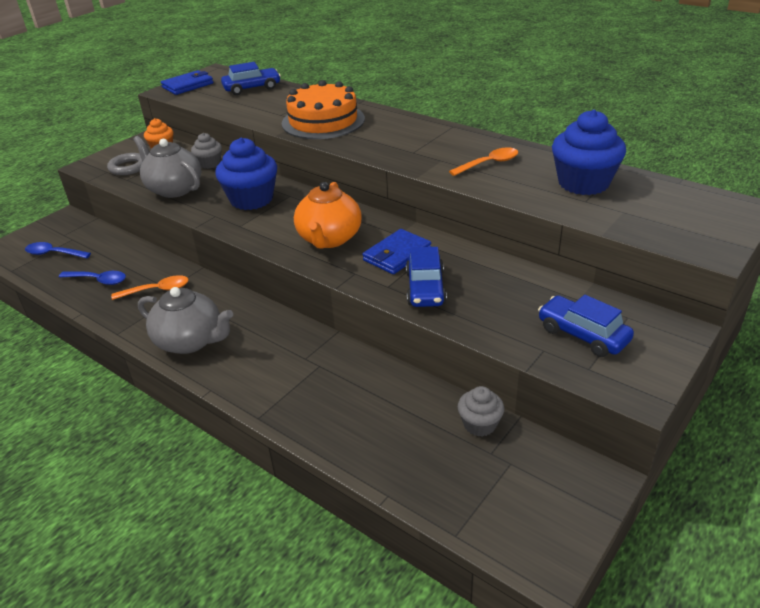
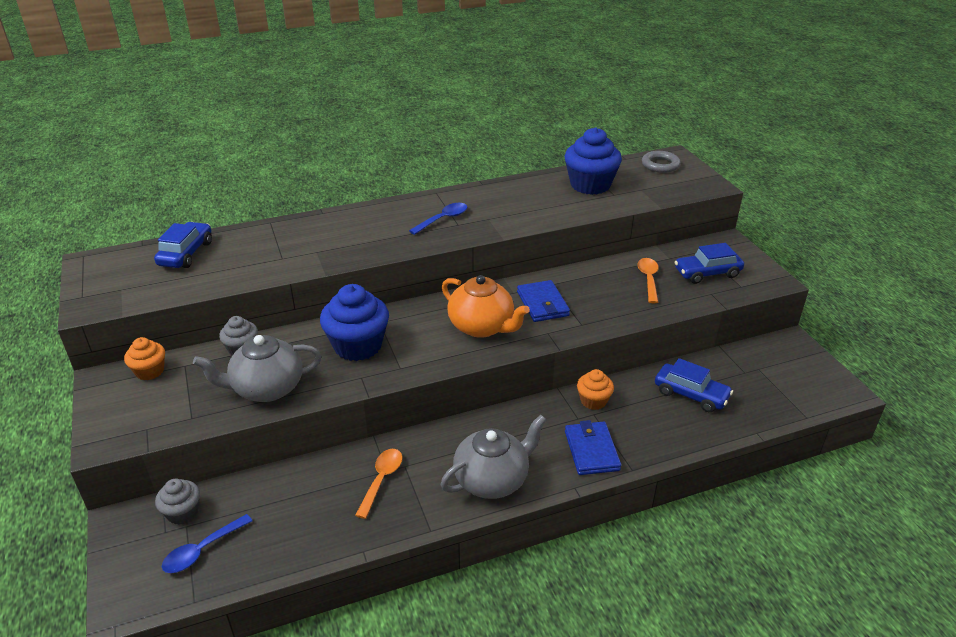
camera: 60 degrees left, 0 degrees up
blue spoon [59,271,126,285] -> blue spoon moved to [409,203,467,235]
grey ring [107,153,142,175] -> grey ring moved to [642,151,681,173]
blue wallet [161,70,213,95] -> blue wallet moved to [565,420,621,475]
orange cake [282,80,365,139] -> none
blue car [406,247,447,307] -> blue car moved to [655,358,733,412]
orange spoon [449,148,518,176] -> orange spoon moved to [637,258,659,303]
grey cupcake [458,386,504,437] -> grey cupcake moved to [155,479,200,525]
none -> orange cupcake [577,369,614,410]

